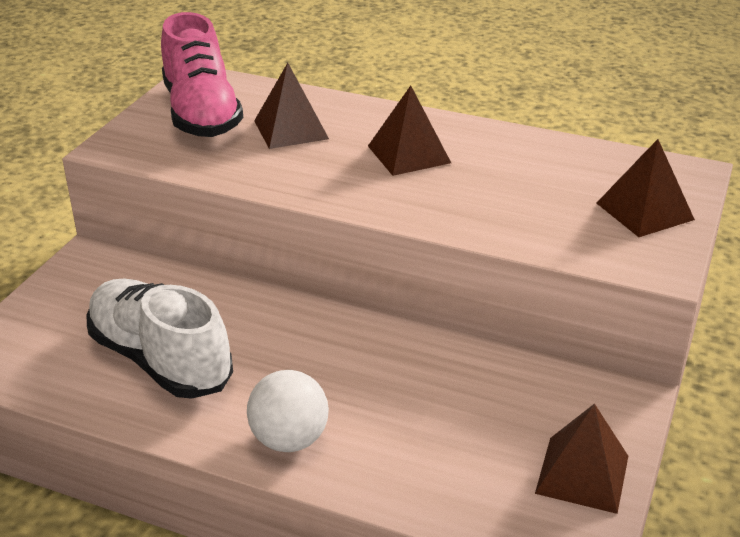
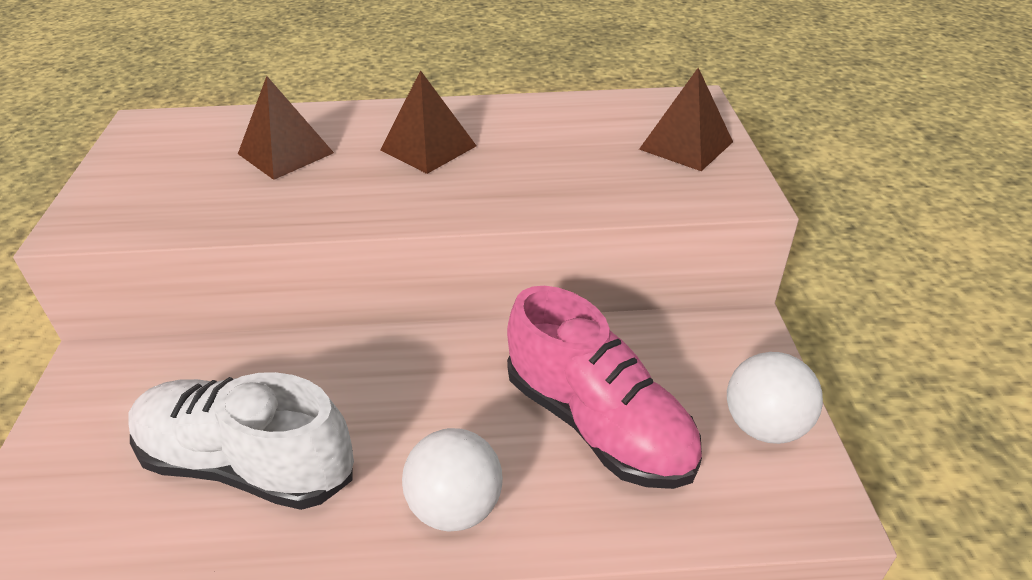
camera: 25 degrees left, 5 degrees up
pink shoe [161,12,243,137] -> pink shoe moved to [507,286,702,489]
brown pyramid [535,403,628,514] -> white ball [727,352,823,444]

